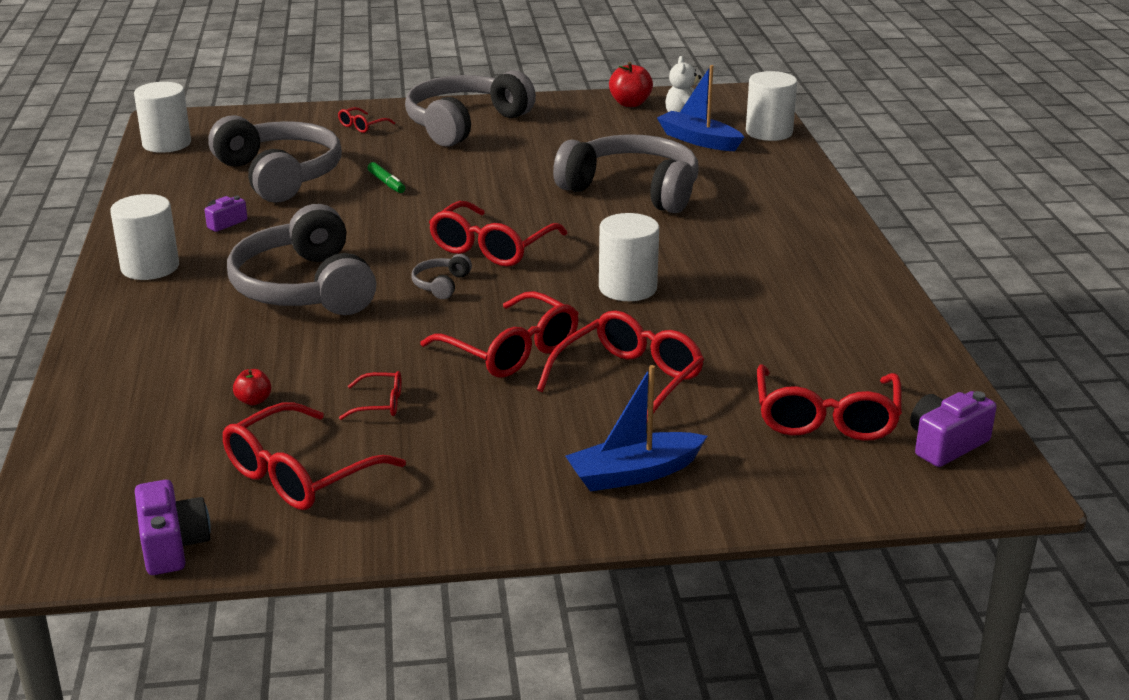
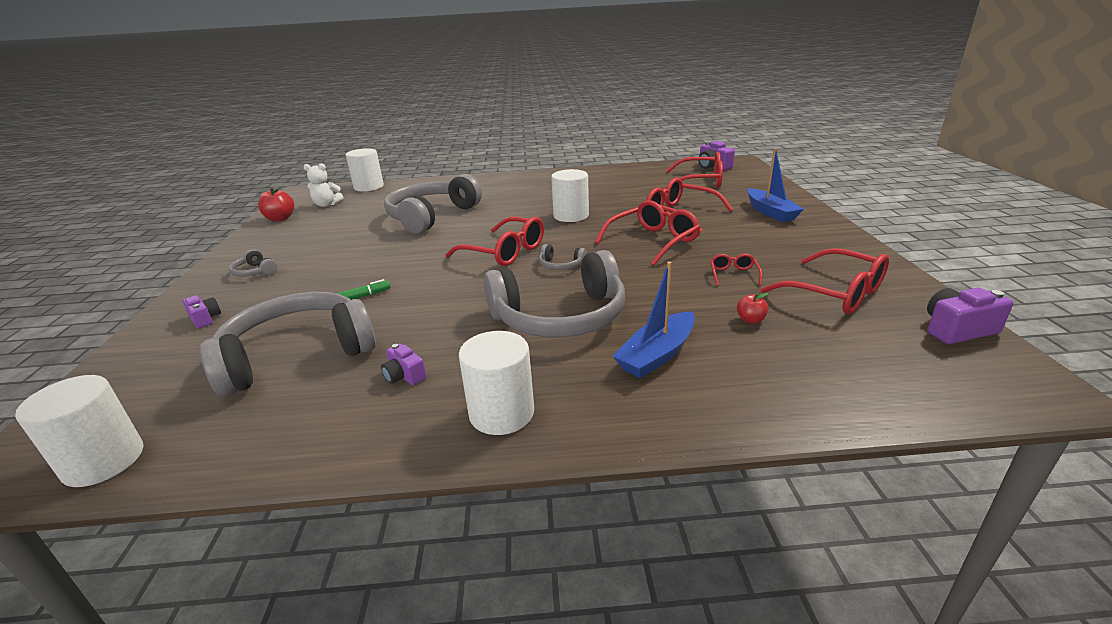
camera: 85 degrees left, 0 degrees up
red glasses [338,107,395,133] -> purple camera [183,295,221,328]
grey headphones [405,70,536,147] -> grey headphones [229,249,277,277], size x0.40
blue boat [657,65,744,151] -> blue boat moved to [612,261,695,378]

